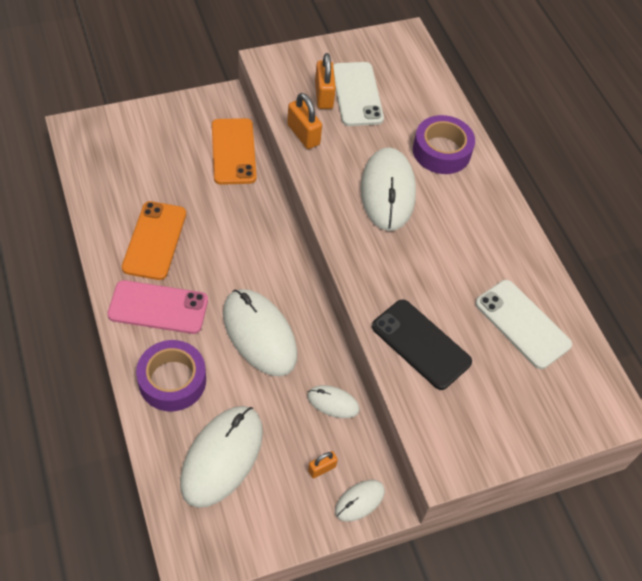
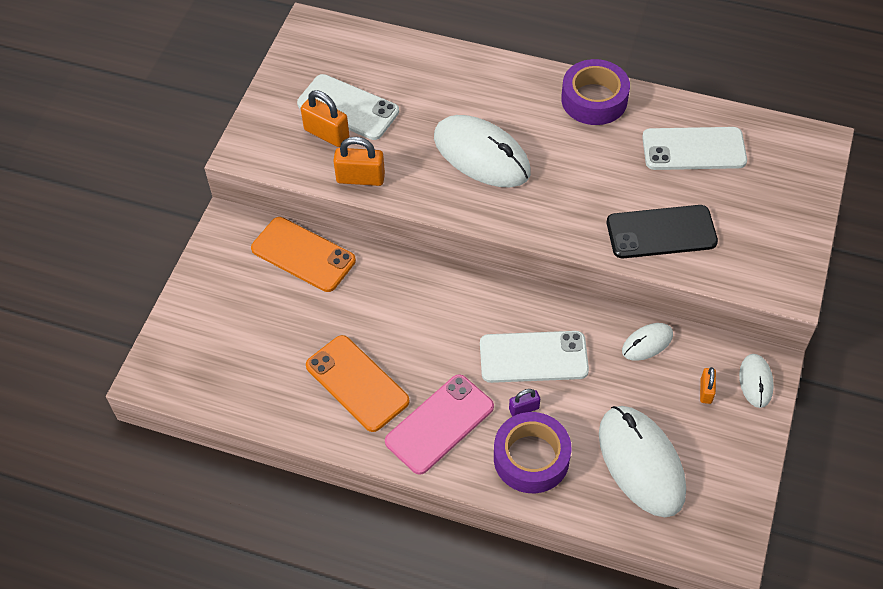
camera: 45 degrees left, 0 degrees up
white mouse [223,289,297,376] -> white phone [480,331,589,383]
purple tape [413,115,475,174] -> purple tape moved to [561,59,630,125]
none -> purple padlock [509,389,540,416]

